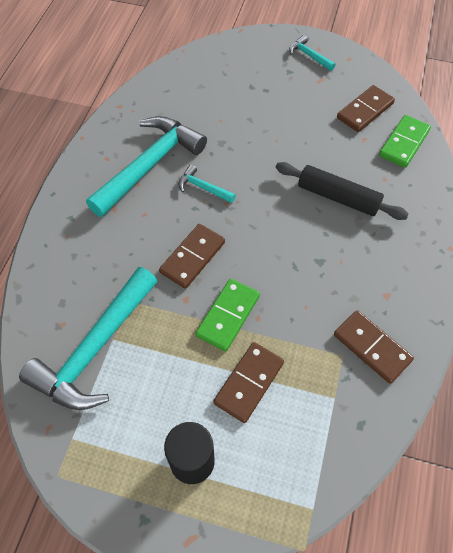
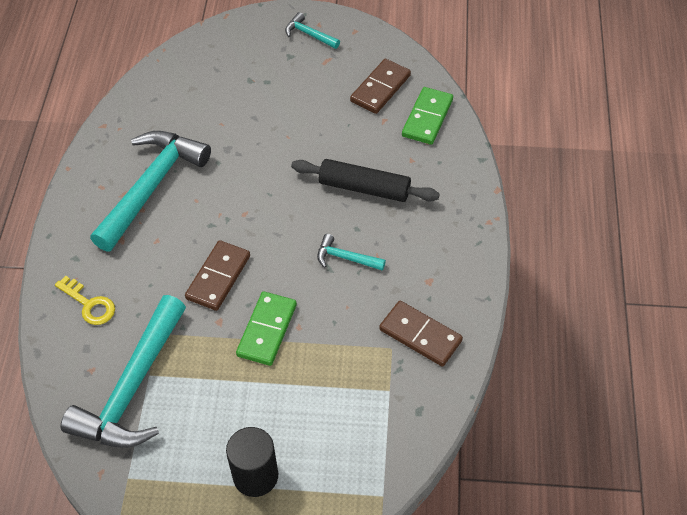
camera: 10 degrees left, 5 degrees down
turquoise hammer [178,165,236,203] -> turquoise hammer moved to [317,234,386,271]
brown domino [213,342,284,423] -> none
none -> yellow key [55,276,115,325]

